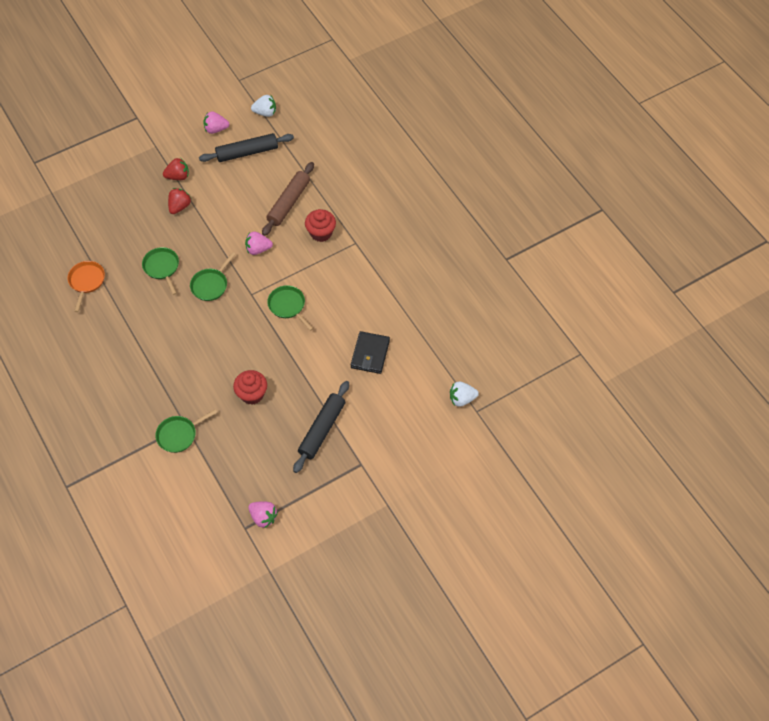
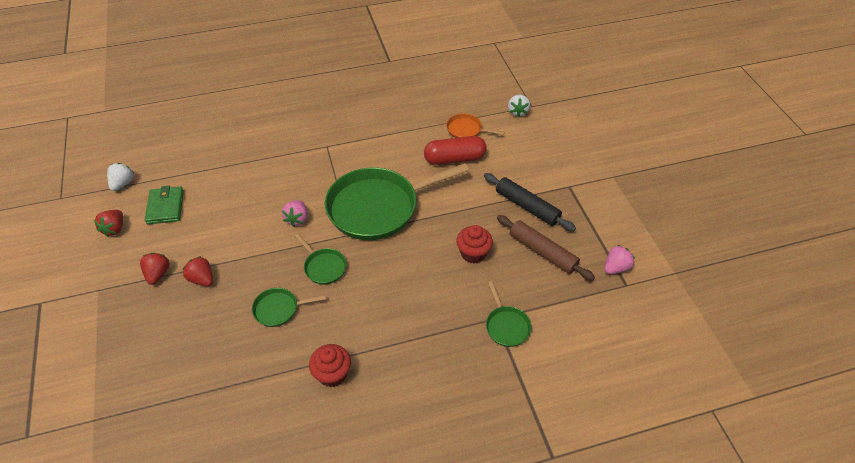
camera: 75 degrees left, 10 degrees down
orange pan [67,261,105,312] -> orange pan moved to [446,114,505,138]
black rolling pin [199,133,294,162] -> green wallet [145,186,184,224]
pink strawberry [203,111,229,134] -> red strawberry [94,210,123,236]
brown rolling pin [262,162,314,236] -> brown rolling pin moved to [497,215,595,281]
green pan [267,285,314,331] -> green pan [325,163,469,240], size x2.29
red cupcake [305,209,336,242] -> red cupcake moved to [309,344,351,387]
black wallet [351,331,390,374] -> red capsule [424,136,487,165]

